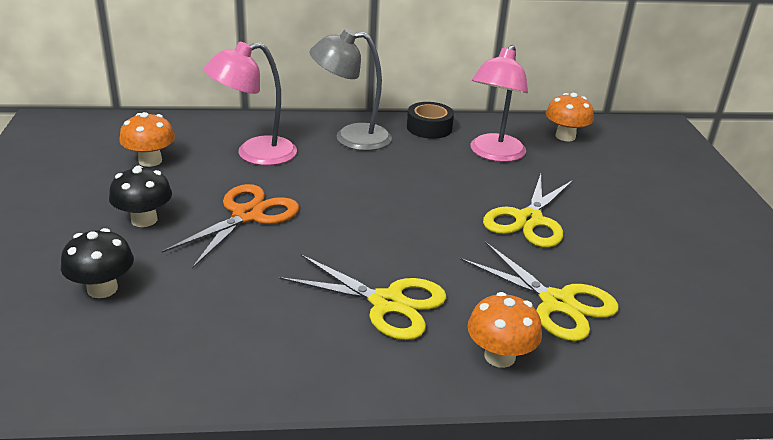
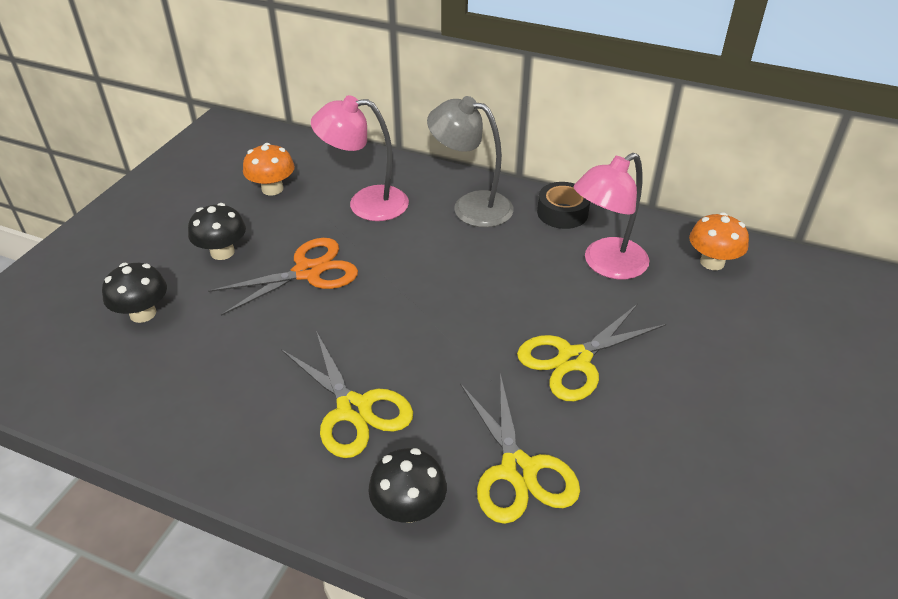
camera: 30 degrees right, 10 degrees up
orange mushroom [467,292,542,368] -> black mushroom [368,448,447,523]

